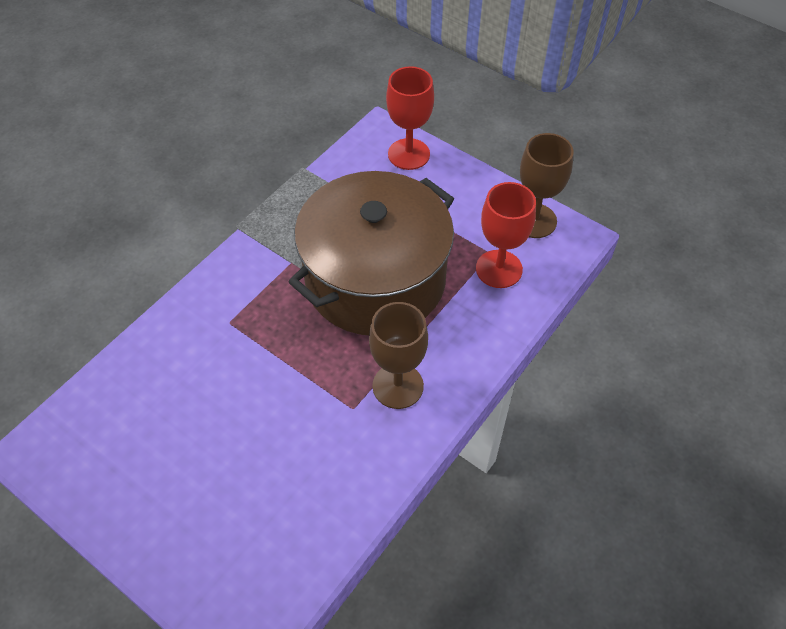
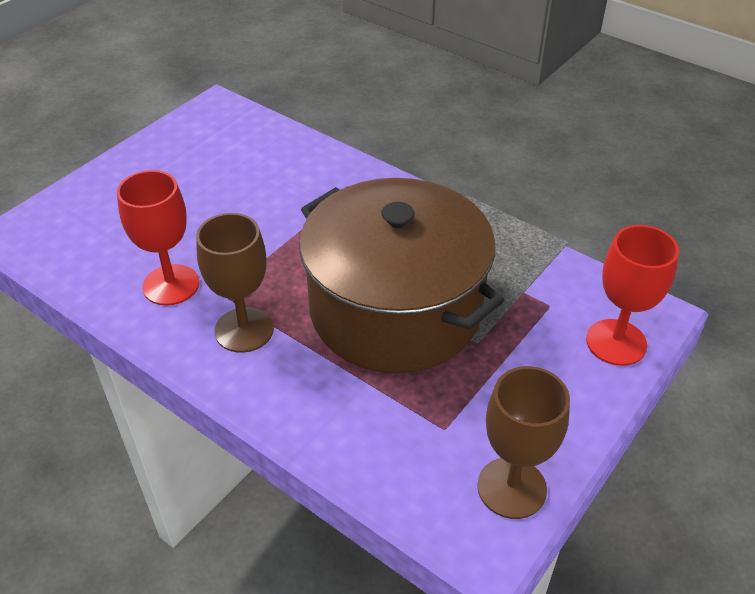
camera: 90 degrees right, 10 degrees down
red goblet [476,182,536,288] -> red goblet moved to [117,170,199,306]

